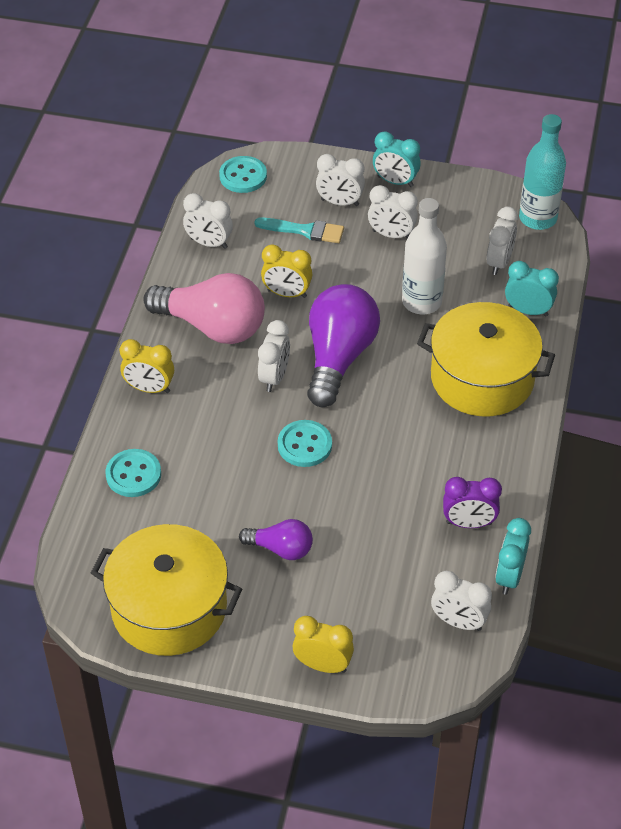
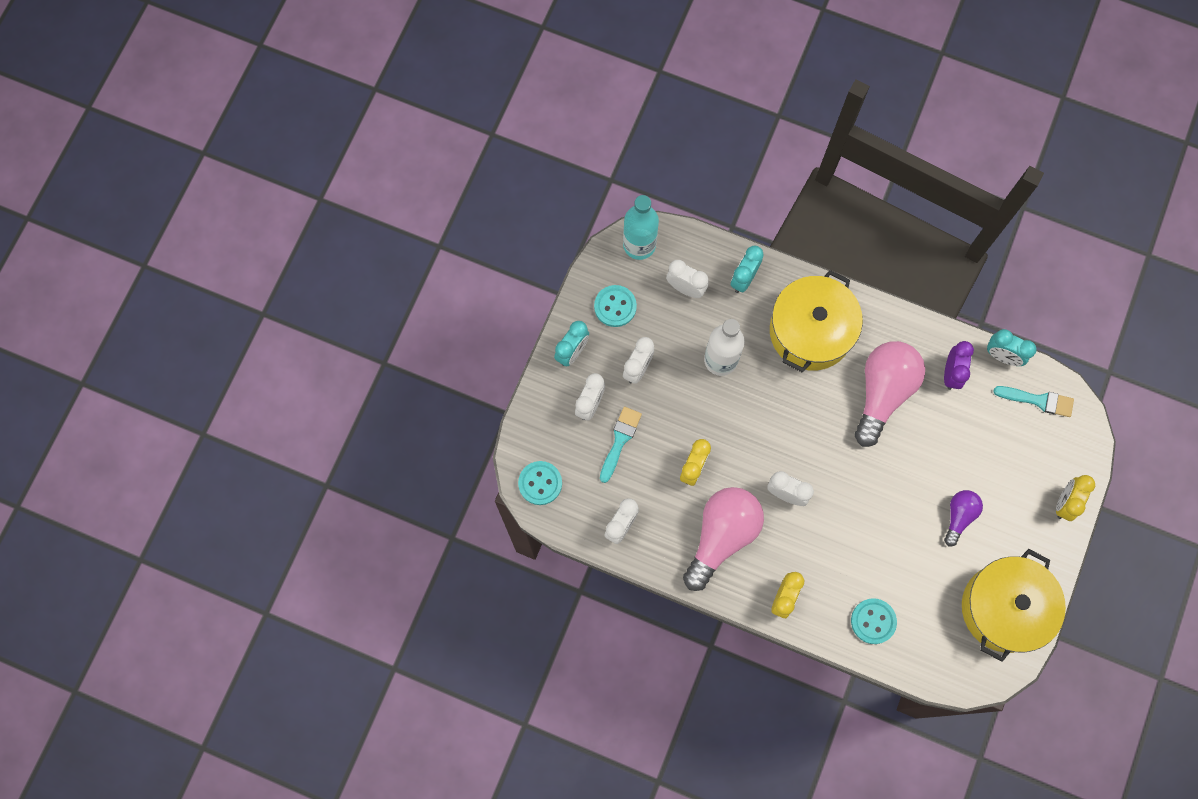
camera: 80 degrees left, 25 degrees up
turquoise button [278,420,332,467] -> turquoise button moved to [594,285,637,327]
purple light bulb [307,284,380,407] -> none
white clock [431,571,492,631] -> turquoise brush [993,386,1074,417]
none -> pink light bulb [854,341,925,447]

